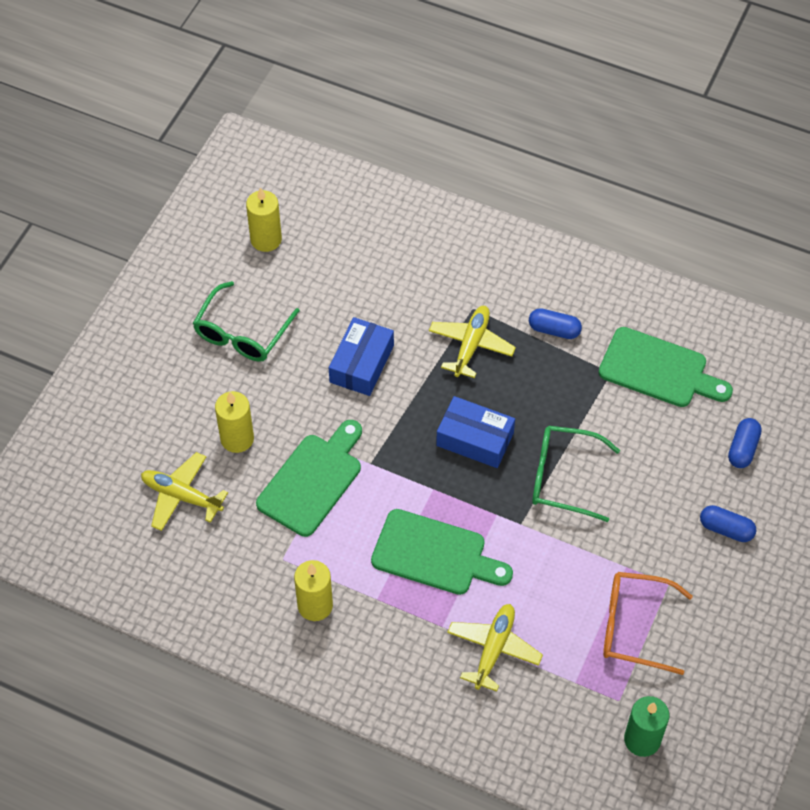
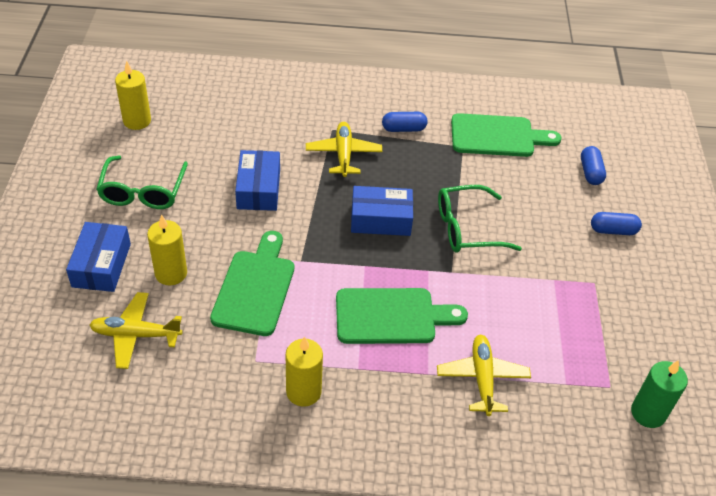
camera: 25 degrees left, 10 degrees down
orange glasses [603,572,693,675] -> none
none -> blue box [66,222,131,292]

